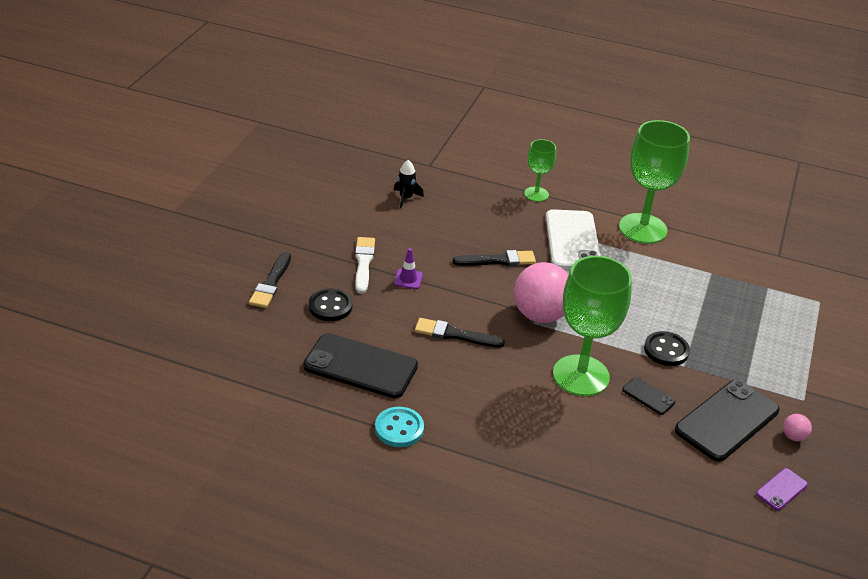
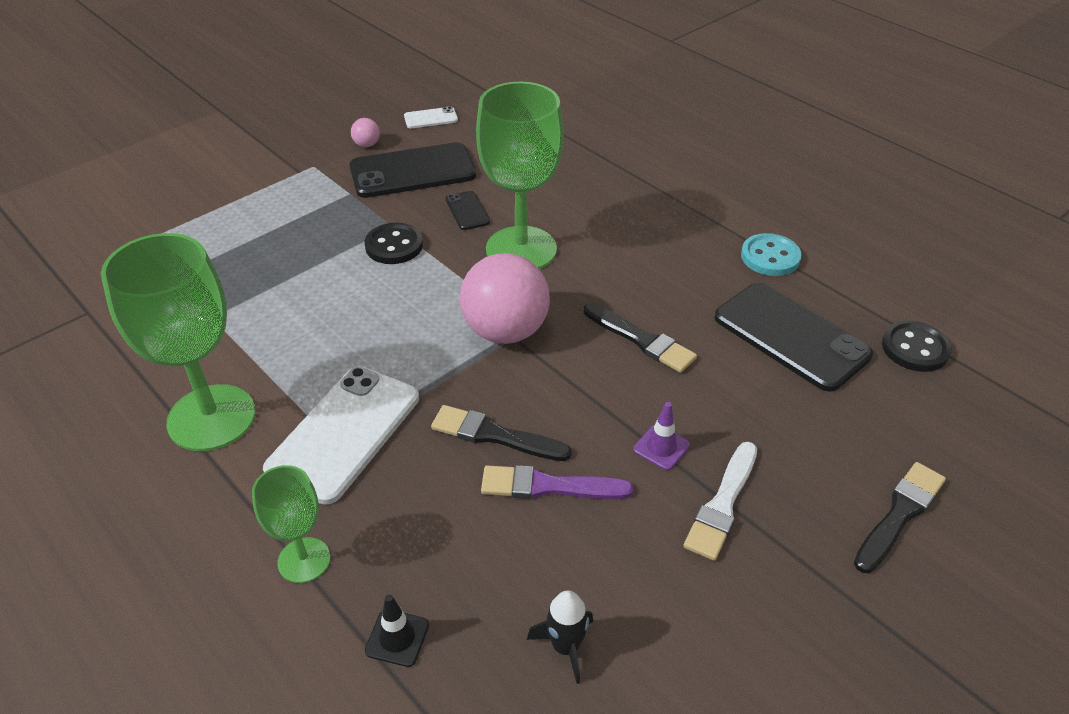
camera: 150 degrees left, 5 degrees up
black button [309,288,353,321] -> black button moved to [882,320,952,372]
purple phone [756,468,808,510] -> white phone [404,106,458,129]
none -> black traffic cone [365,594,429,667]
none -> purple brush [481,465,633,499]

